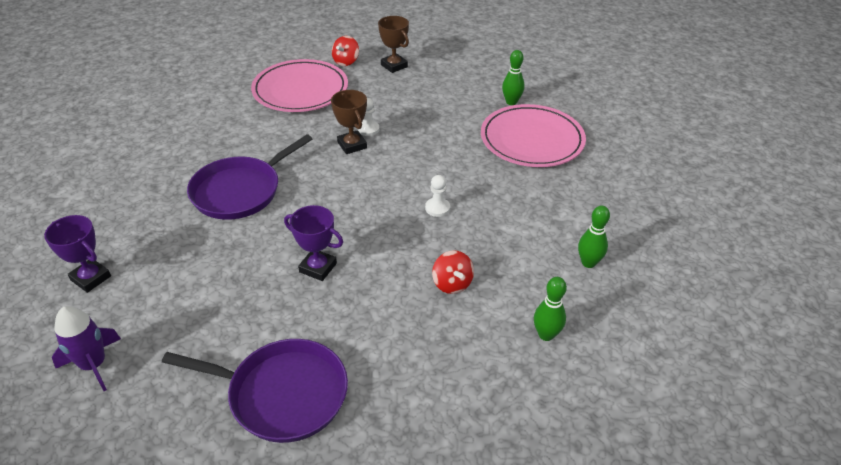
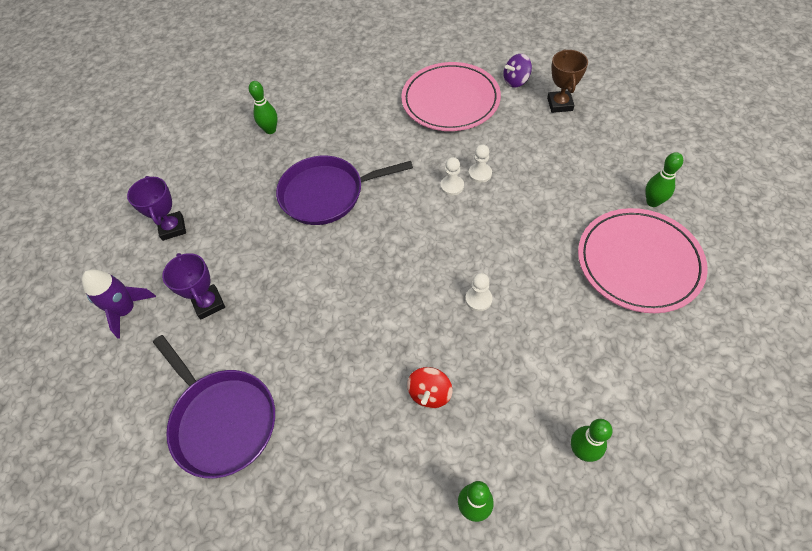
camera: 40 degrees right, 15 degrees up
purple trophy [284,205,343,281] -> purple trophy moved to [162,253,225,319]
brown trophy [331,90,367,154] -> white pawn [441,157,464,196]
red spinning top [332,36,359,66] -> purple spinning top [504,54,532,88]
none -> green bowling pin [249,81,278,134]

